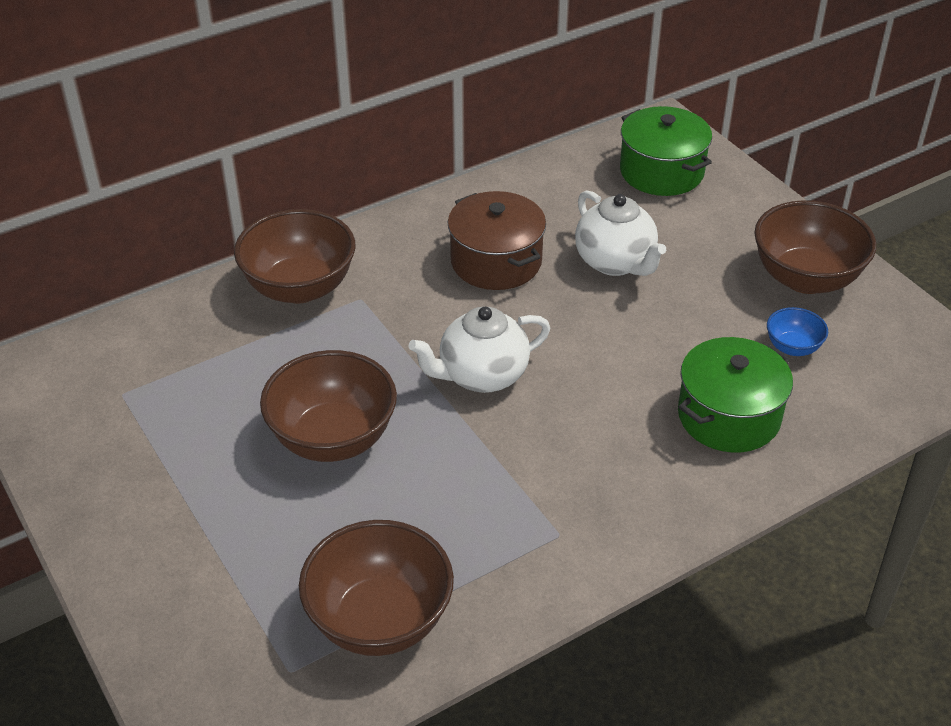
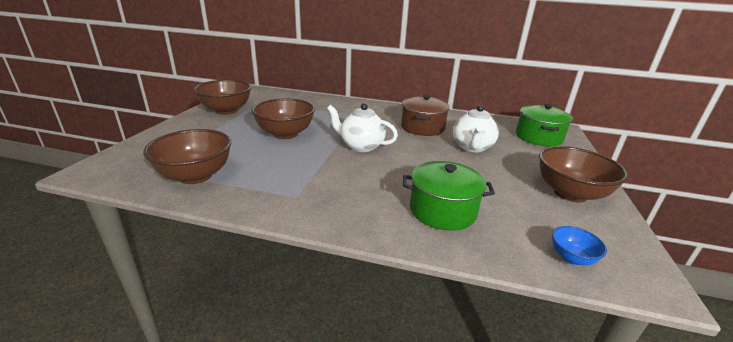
camera: 45 degrees right, 15 degrees down
brown bowl [234,209,355,304] -> brown bowl moved to [193,80,251,115]
blue bowl [767,307,828,356] -> blue bowl moved to [552,226,607,265]

